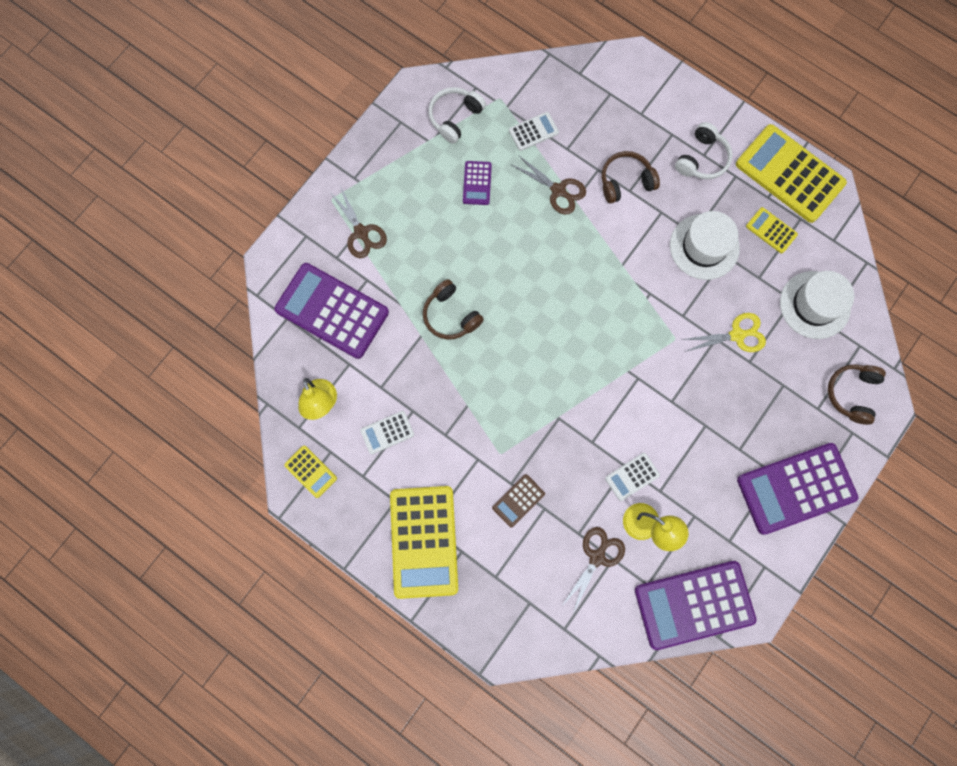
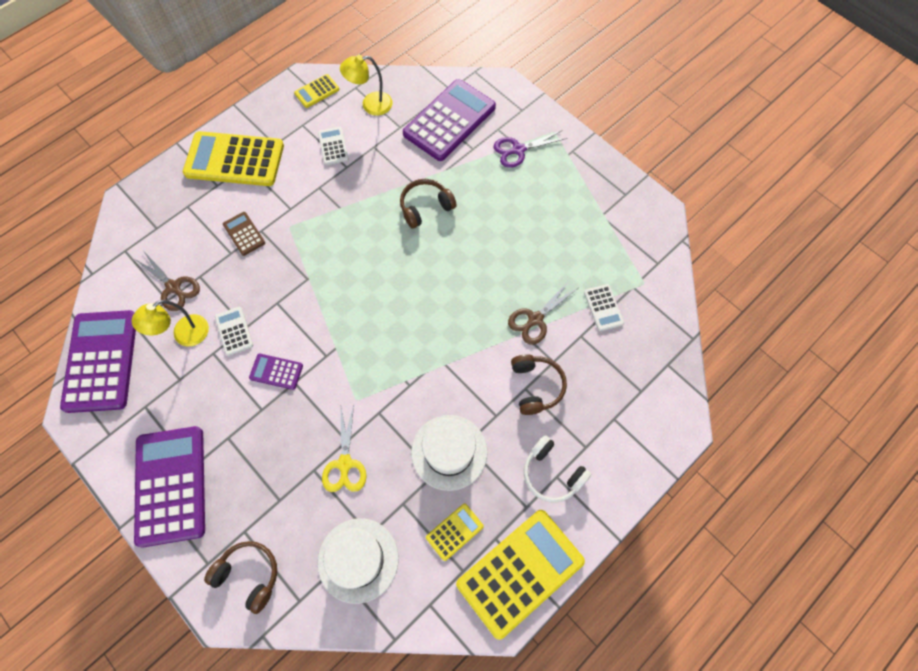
camera: 100 degrees right, 10 degrees down
brown scissors [329,186,387,258] -> purple scissors [494,131,567,168]
white headphones [429,87,486,144] -> none
purple calculator [463,161,492,205] -> purple calculator moved to [249,354,303,390]

